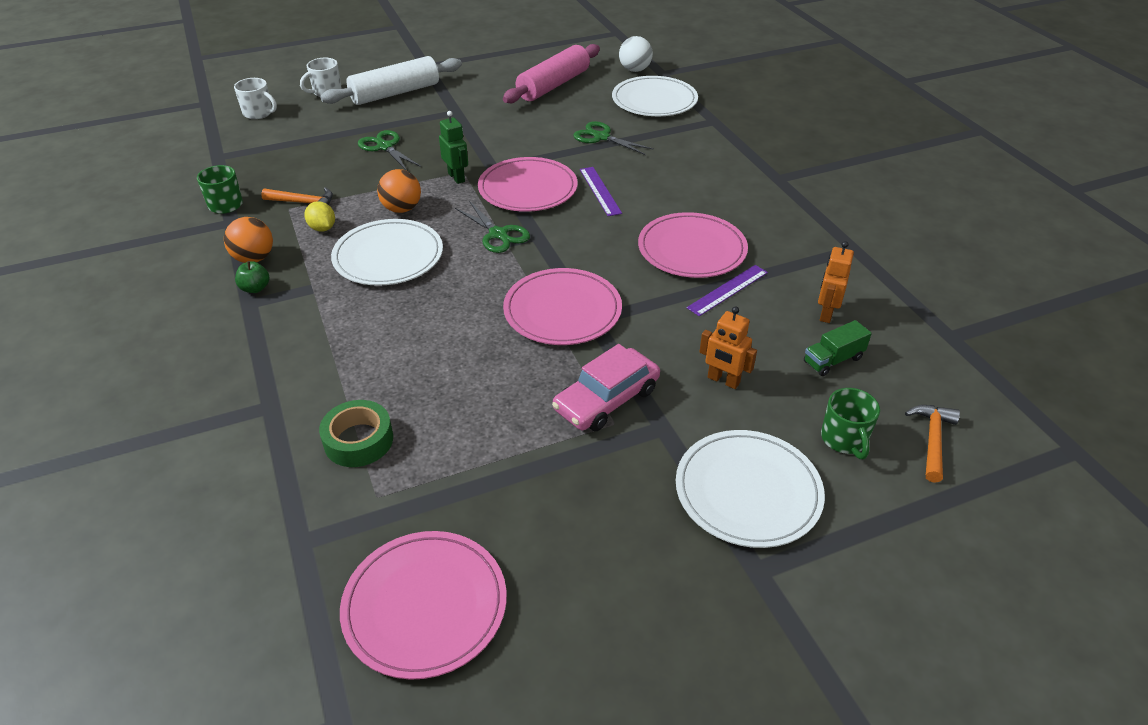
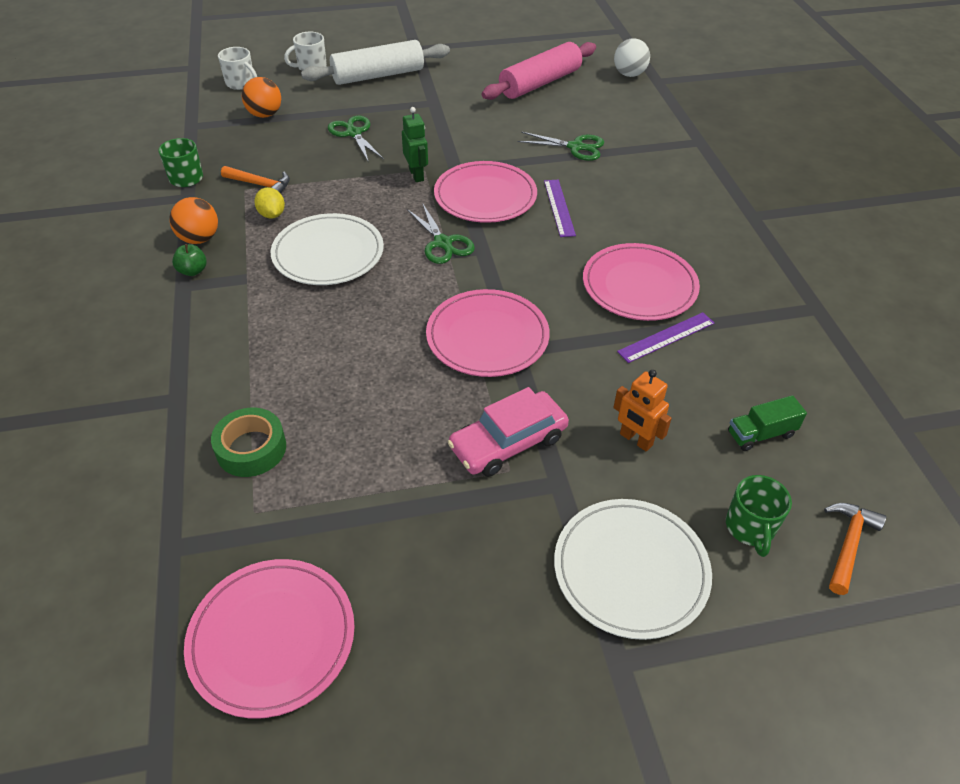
camera: 10 degrees right, 5 degrees up
orange ball [377,169,421,213] -> orange ball moved to [242,77,281,118]
green scissors [573,121,654,155] -> green scissors turned 150 degrees clockwise [517,132,604,161]
white plate [612,76,698,116] -> none
orange robot [818,241,854,323] -> none

